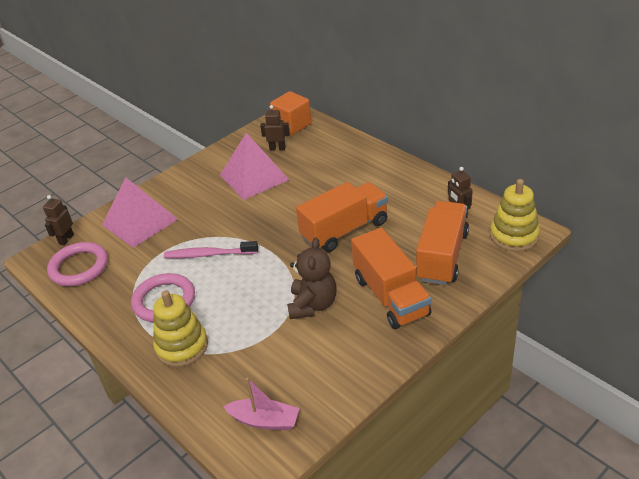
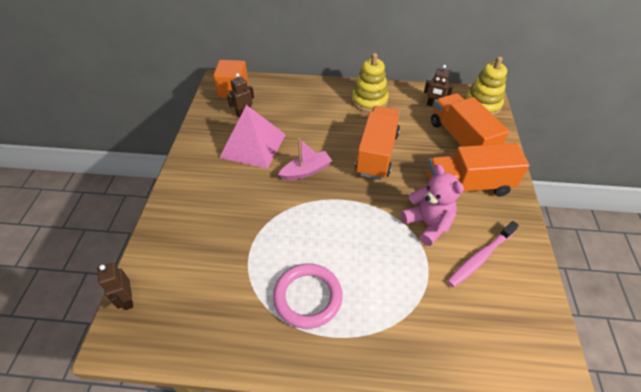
camera: 45 degrees left, 10 degrees up
pink ring [47,242,108,286] -> none
pink pyramid [102,177,178,248] -> none
yellow stacking toy [153,290,208,367] -> yellow stacking toy moved to [352,53,389,112]
pink toothbrush [164,241,258,258] -> pink toothbrush moved to [447,221,519,287]
pink boat [223,378,300,430] -> pink boat moved to [278,138,332,180]
brown teddy bear [287,238,337,319] -> pink teddy bear [401,164,464,246]
orange truck [351,228,431,329] -> orange truck turned 150 degrees clockwise [427,143,530,197]

